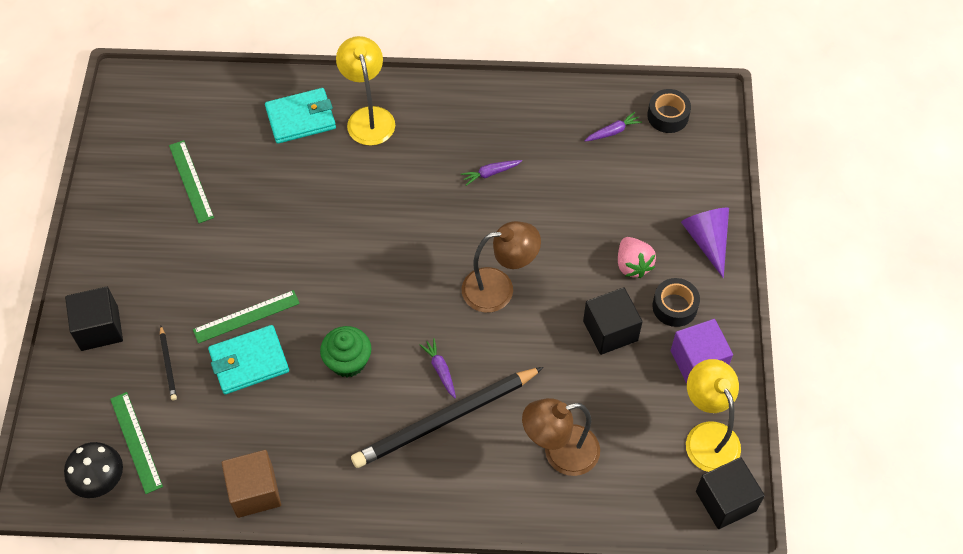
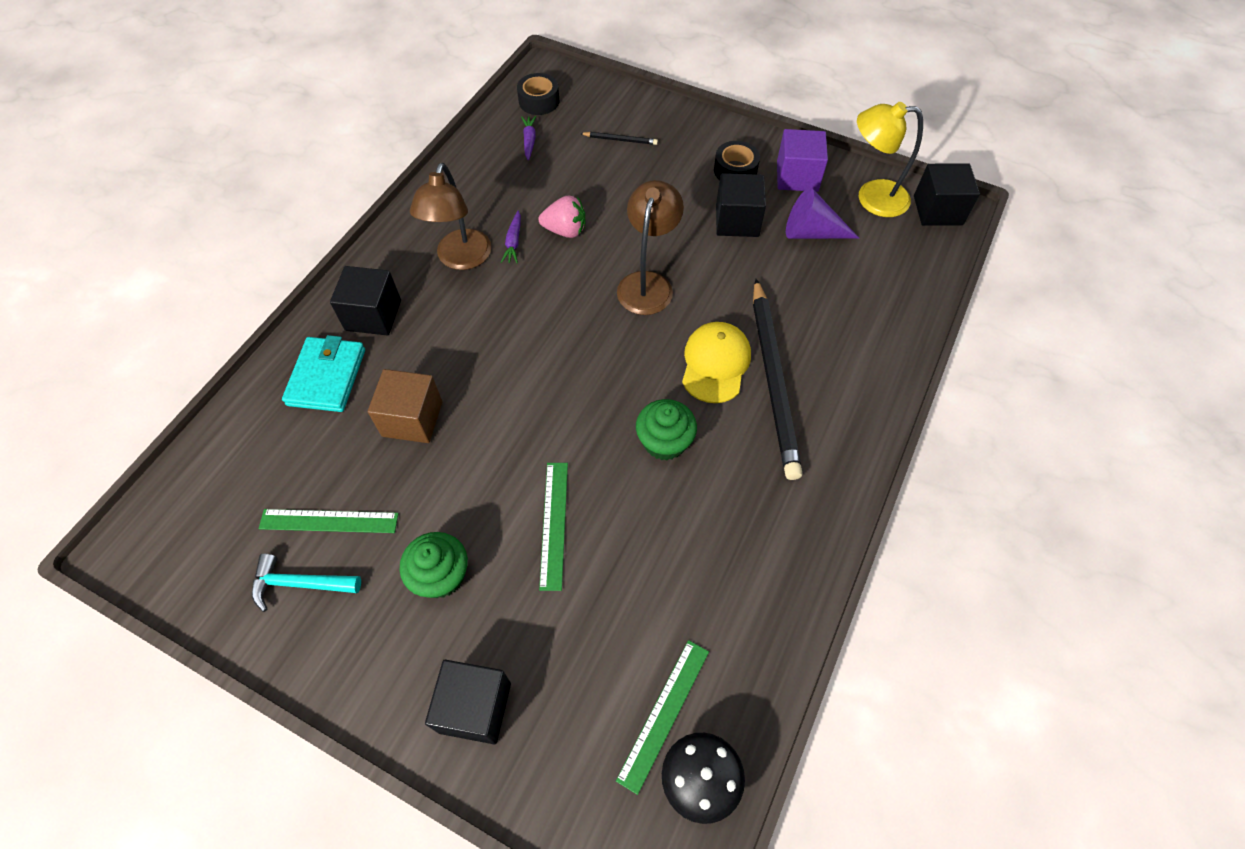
camera: 65 degrees left, 0 degrees up
green ruler [110,392,163,494] -> green ruler turned 60 degrees counterclockwise [616,640,709,795]
black pencil [160,326,177,400] -> black pencil moved to [580,132,658,145]
turquoise wallet [208,325,289,394] -> none
brown cube [222,450,281,518] -> brown cube moved to [368,369,442,443]
yellow lamp [336,36,395,146] -> black cube [330,266,401,336]
purple carrot [420,338,456,398] -> yellow cap [682,322,751,403]
brown lamp [522,398,600,476] -> brown lamp moved to [410,163,491,270]
pink strawberry [618,237,656,278] -> pink strawberry moved to [538,196,585,238]
purple cone [681,207,729,278] -> purple cone moved to [786,187,860,239]
none -> turquoise hammer [252,554,361,612]
none -> green cupcake [400,532,468,598]

